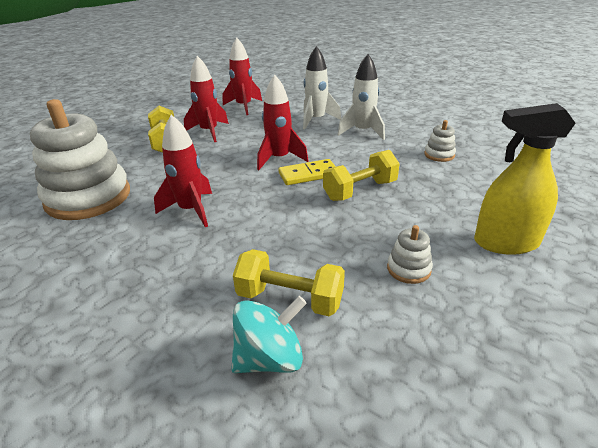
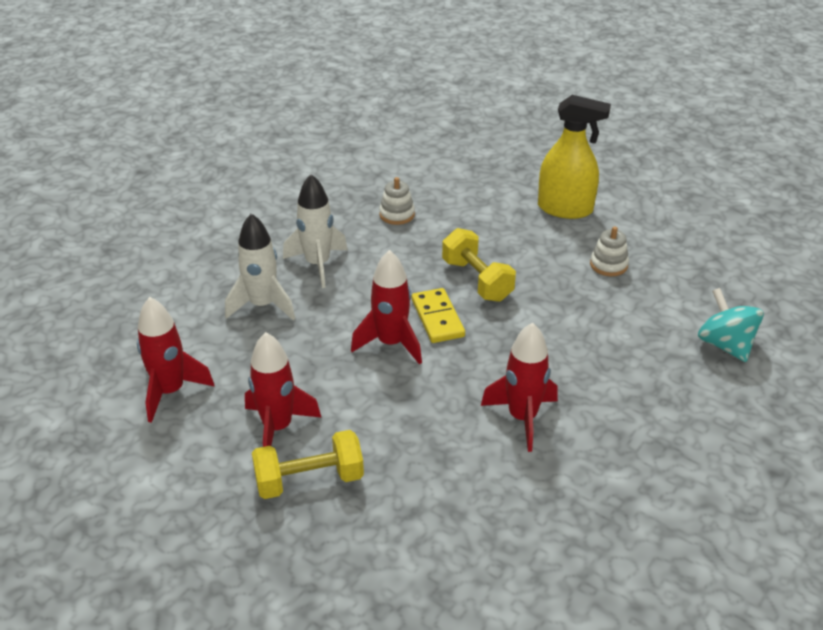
camera: 90 degrees left, 5 degrees up
white stacking toy [30,99,130,220] -> none
yellow dumbbell [233,249,345,316] -> none
yellow spray bottle [474,103,576,255] -> yellow spray bottle turned 75 degrees counterclockwise [538,95,611,219]

